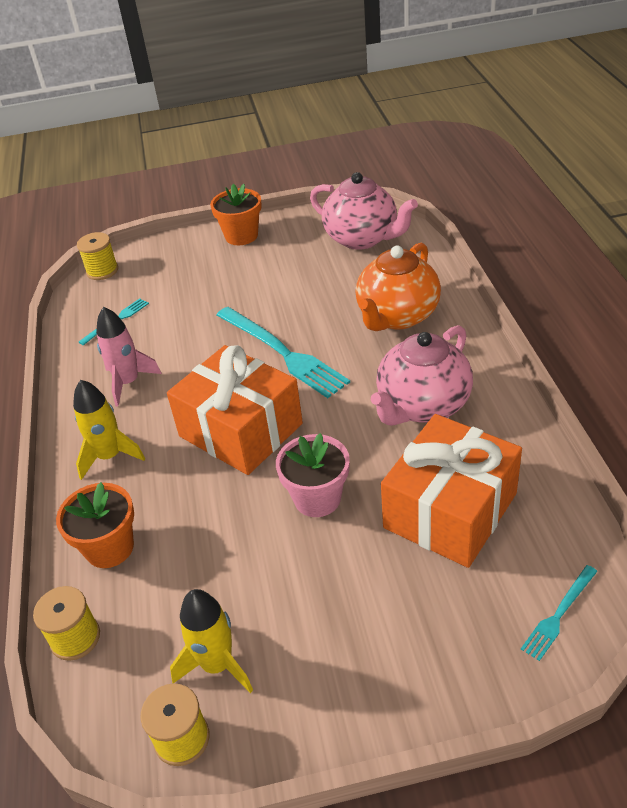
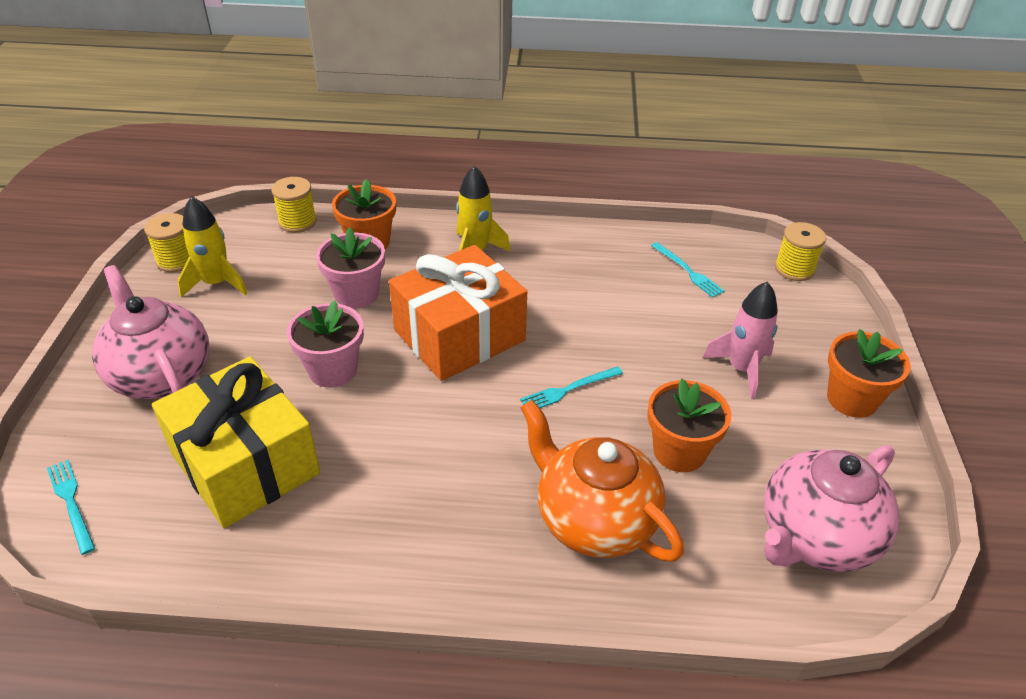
camera: 100 degrees right, 0 degrees up
pink rocket [96,307,162,407] -> pink rocket moved to [703,282,778,399]
turquoise fork [216,307,350,398] -> turquoise fork [520,366,623,408], size x0.50
pink teapot [371,325,473,426] -> pink teapot moved to [92,265,209,399]
orange gift [381,414,522,568] -> yellow gift [152,356,320,528]
none -> pink flower pot [316,227,385,309]
none -> orange flower pot [647,379,731,472]

